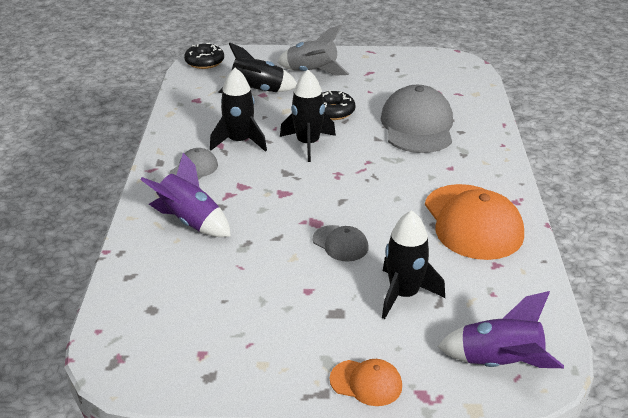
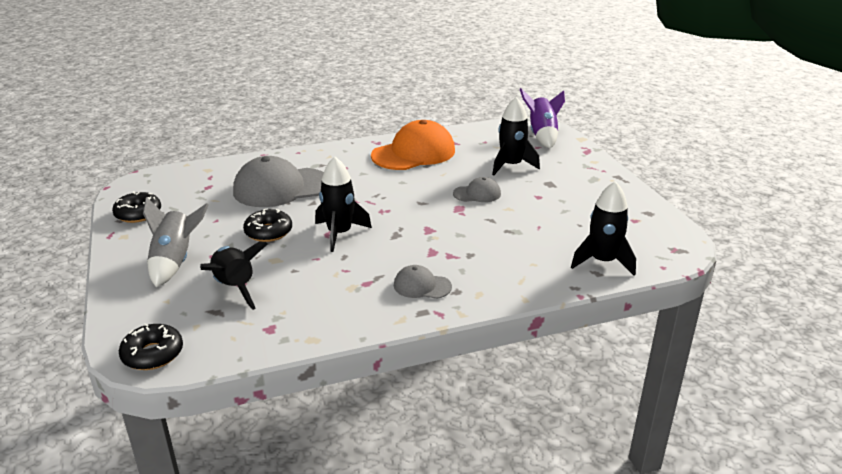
camera: 110 degrees left, 5 degrees down
purple rocket [140,153,231,237] -> none
black rocket [210,68,267,152] -> black rocket moved to [571,181,636,276]
grey cap [313,225,369,261] -> grey cap turned 60 degrees clockwise [453,177,501,202]
orange cap [330,359,402,406] -> none
none -> black donut [112,191,161,223]

